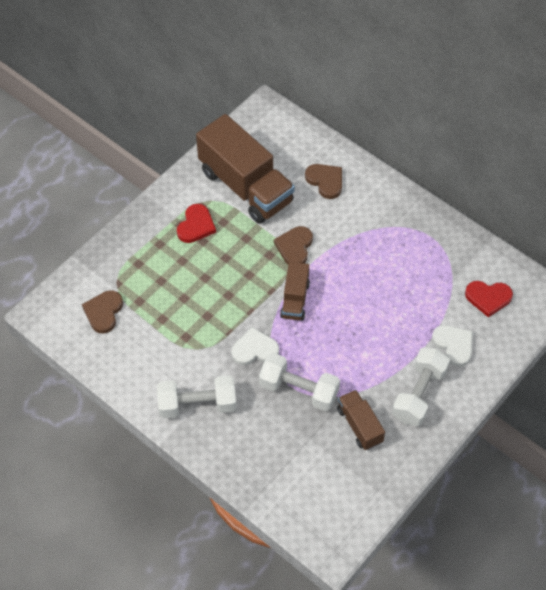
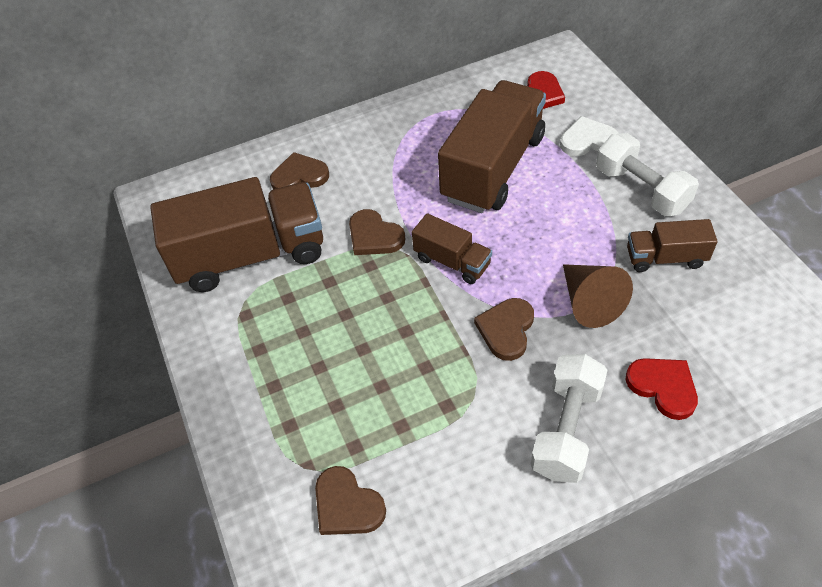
camera: 60 degrees left, 5 degrees down
red heart [177,204,216,243] -> red heart moved to [626,358,698,420]
white heart [231,327,279,365] -> brown heart [474,298,534,361]
white dumbbell [259,353,340,411] -> brown cone [563,264,633,328]
none -> brown truck [438,80,546,213]

